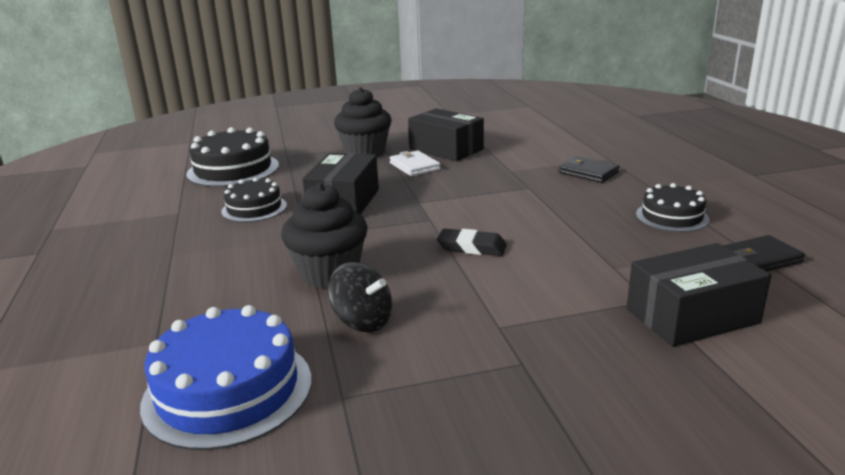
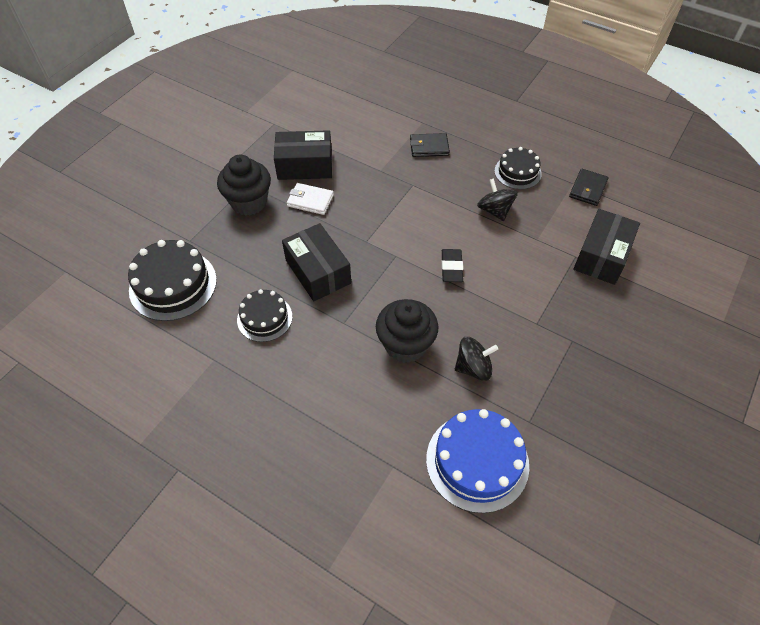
camera: 45 degrees left, 30 degrees up
black eraser [437,228,507,256] -> black eraser turned 60 degrees counterclockwise [441,249,463,282]
none -> black spinning top [477,178,518,221]

